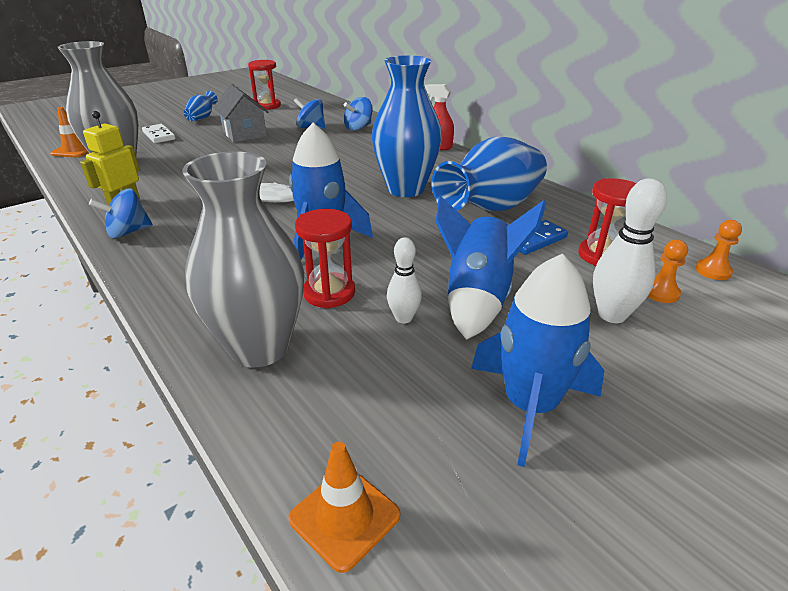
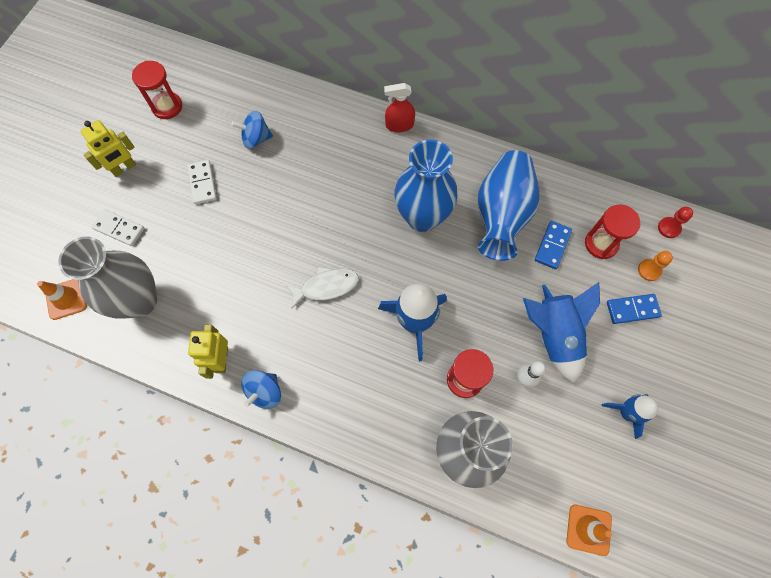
camera: 30 degrees left, 35 degrees up
blue vase [184,91,218,121] -> yellow robot [81,120,136,177]
grey house [214,84,268,142] -> white domino [187,160,217,204]
blue spinning top [344,97,373,131] -> none
blue rocket [471,254,604,467] -> blue rocket [601,394,658,439], size x0.61
white bowling pin [593,178,667,323] -> blue domino [607,294,662,324]
orange pawn [695,220,742,280] -> red pawn [658,207,693,238]

